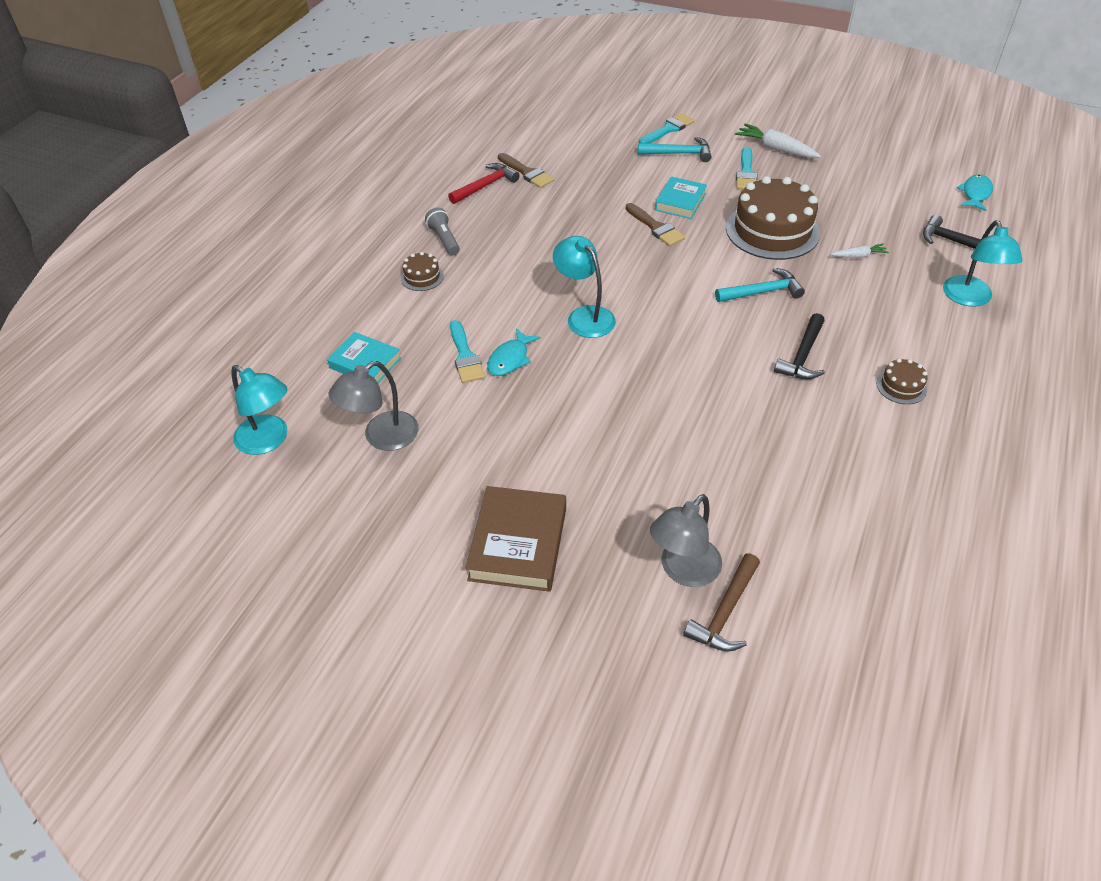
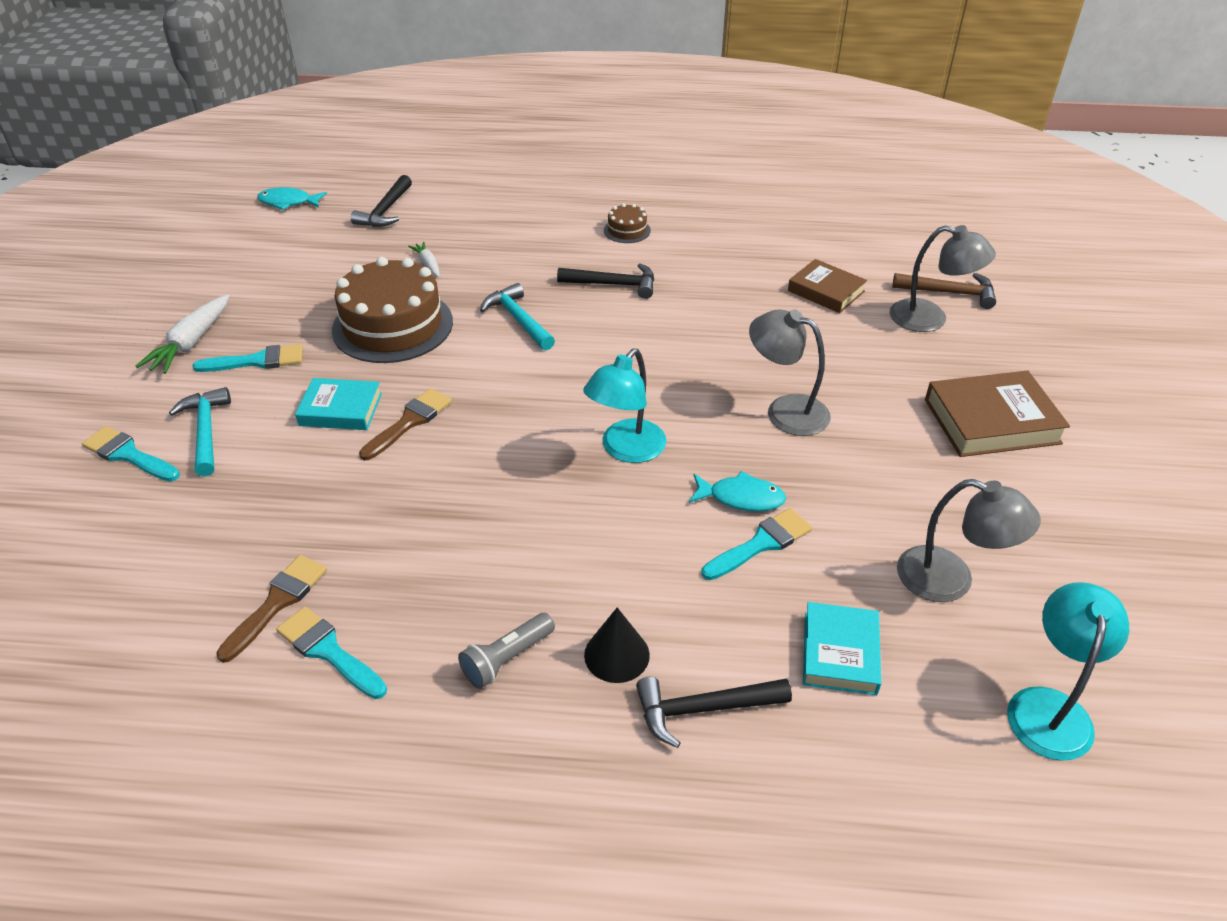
camera: 110 degrees left, 5 degrees down
brown cake [401,252,444,291] -> black cone [584,607,650,683]
red hammer [448,163,519,204] -> turquoise brush [276,607,387,699]
turquoise lamp [943,220,1022,307] -> none
none -> black hammer [636,677,792,748]
none -> grey lamp [749,309,831,436]
none -> brown book [788,259,867,313]

